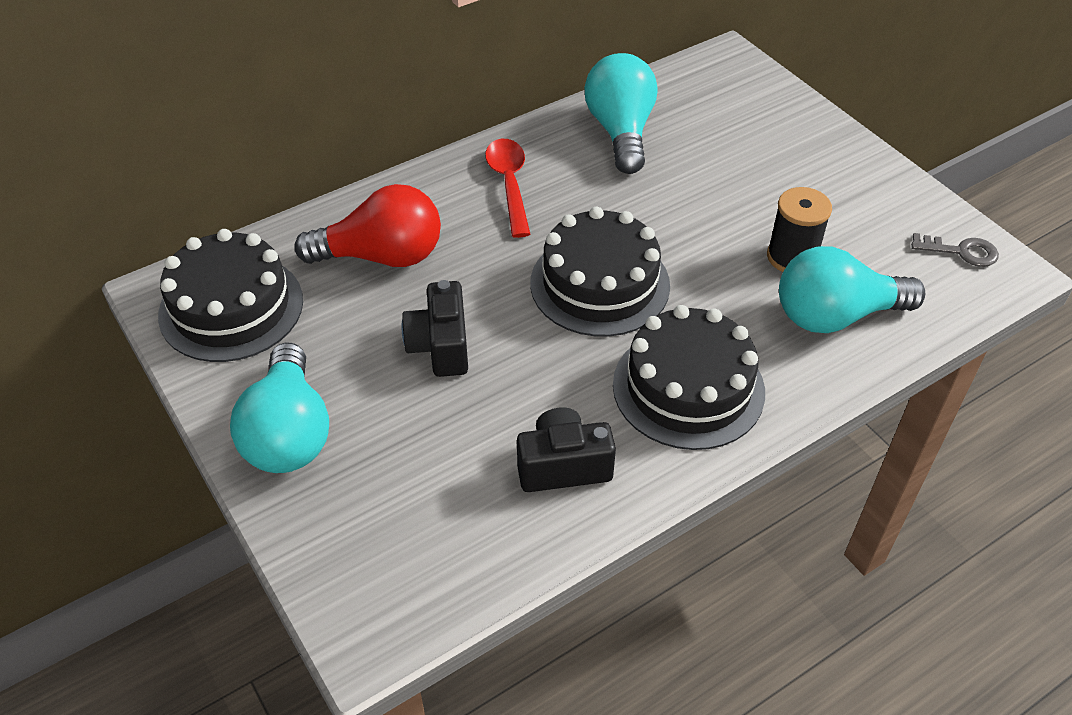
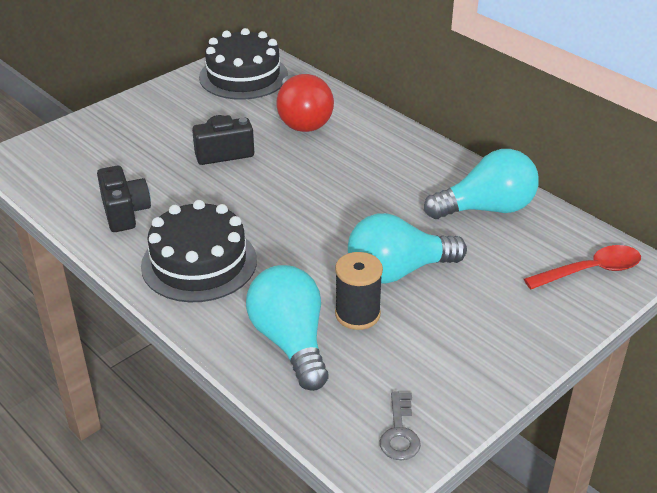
camera: 80 degrees right, 10 degrees down
turquoise light bulb [230,342,329,473] -> turquoise light bulb moved to [348,213,467,284]
red spoon [485,139,530,238] -> red spoon moved to [524,245,641,289]
black cake [530,207,670,337] -> none

